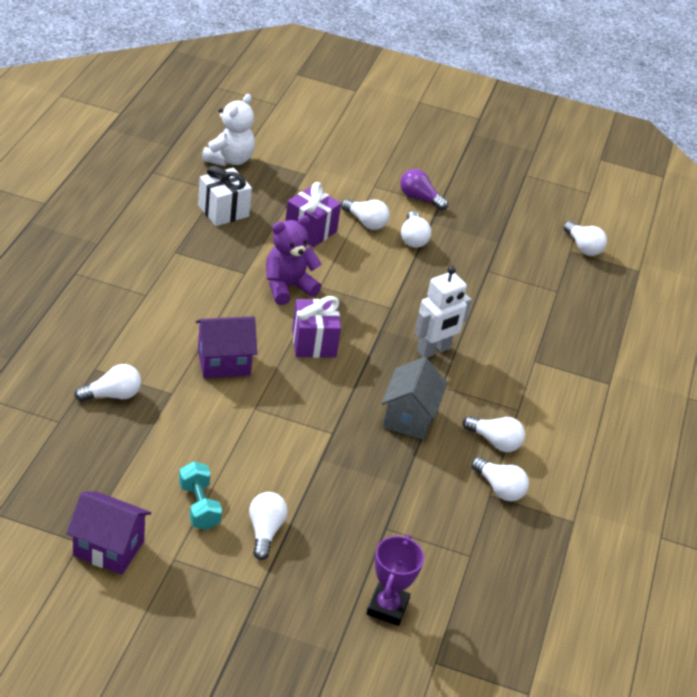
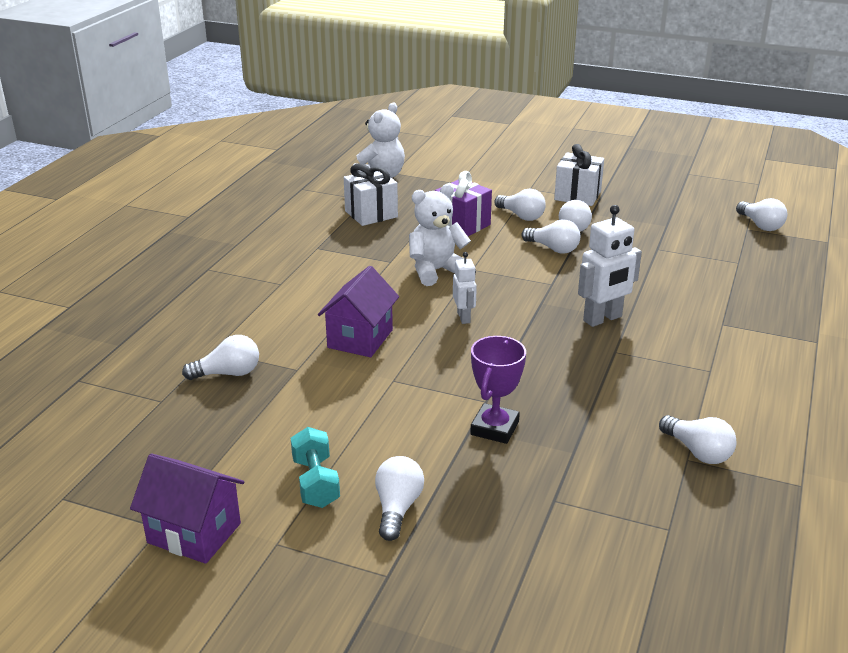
camera: 10 degrees right, 10 degrees down
purple house [196,316,257,378] -> purple house turned 60 degrees counterclockwise [318,266,399,357]
purple teddy bear [266,215,321,305] -> white teddy bear [409,184,471,286]
purple gift [292,296,341,358] -> white robot [453,252,477,324]
purple trophy [367,535,424,626] -> purple trophy moved to [470,336,526,444]
grey house [381,357,447,440] -> none
purple light bulb [400,169,448,210] -> white gift [554,144,604,206]
white light bulb [463,416,525,452] -> white light bulb moved to [521,219,580,254]

